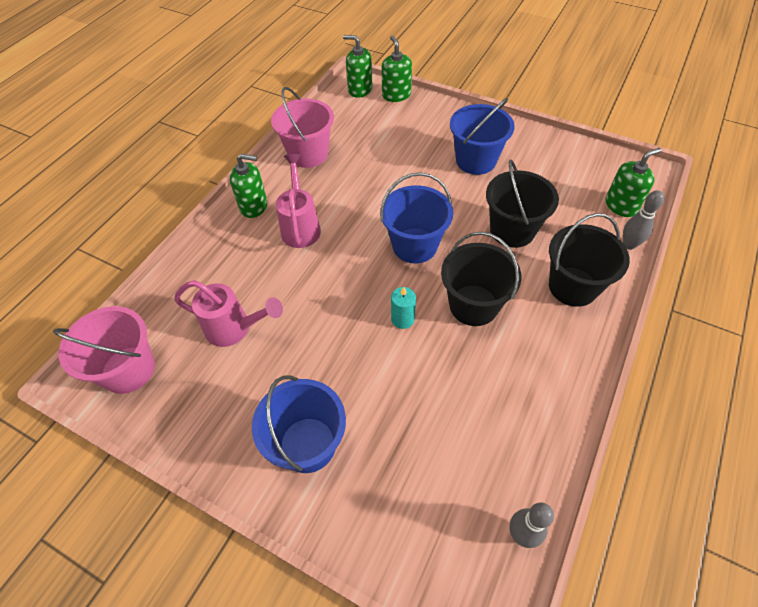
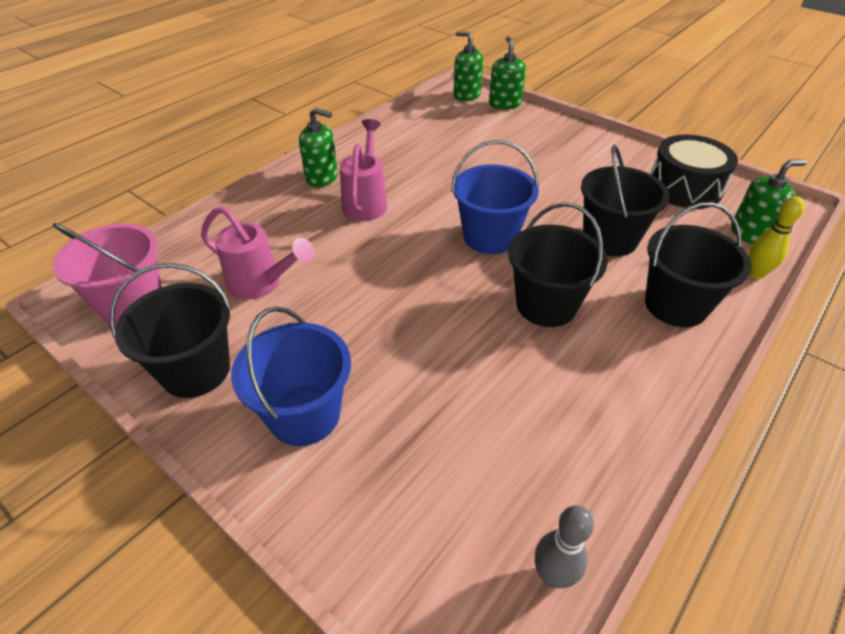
camera: 10 degrees right, 10 degrees down
pink bucket [271,87,334,168] -> none
turquoise candle [391,287,416,329] -> none
blue bucket [450,98,515,175] -> none
grey bowling pin [623,190,664,250] -> yellow bowling pin [748,196,805,279]
none -> black bucket [110,263,232,398]
none -> black drum [650,135,738,209]

